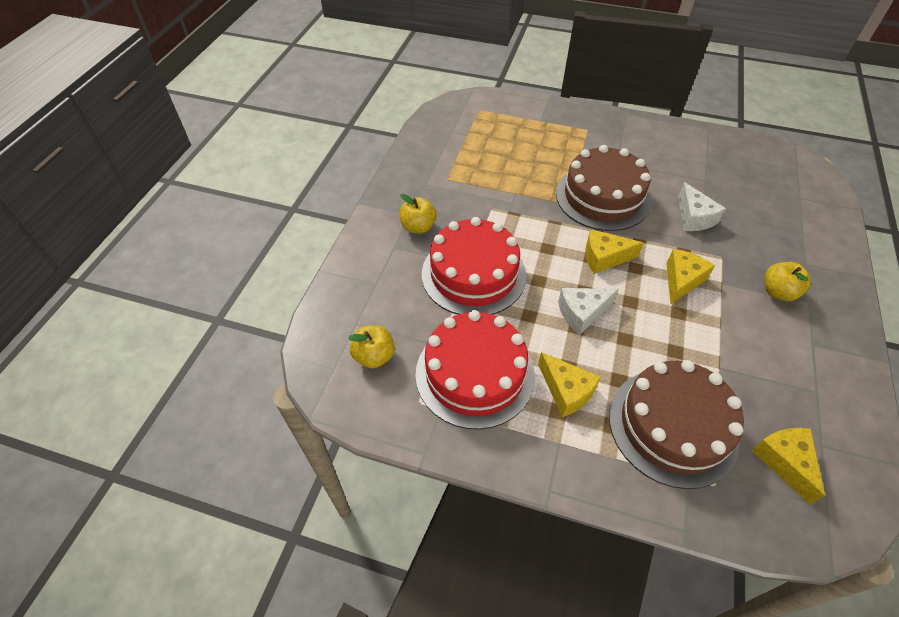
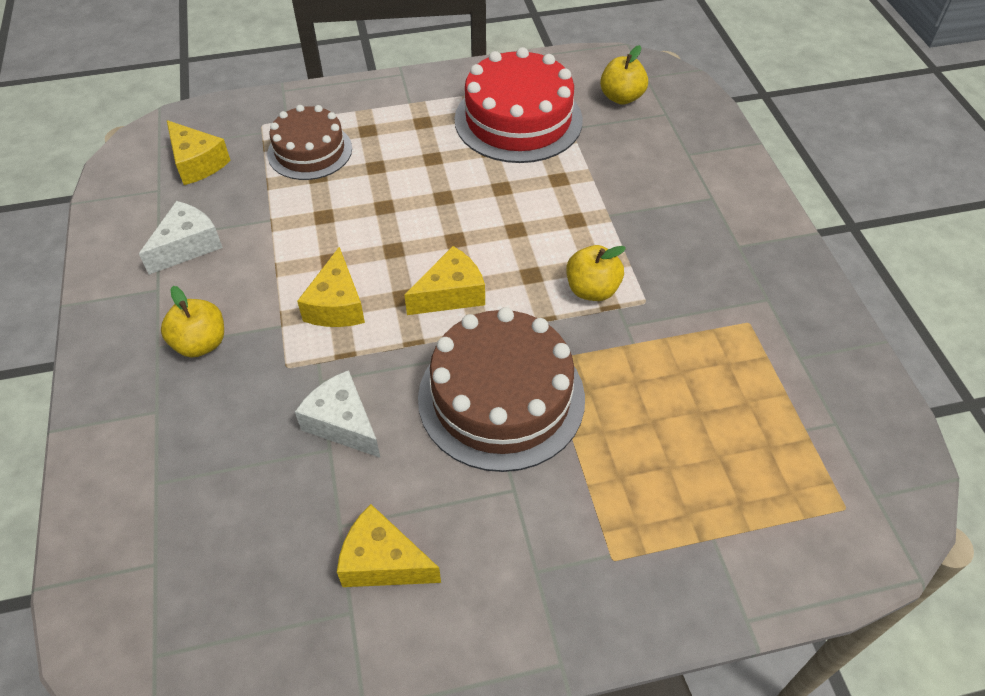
camera: 150 degrees right, 0 degrees up
yellow apple [399,194,436,234] -> yellow apple moved to [566,245,626,301]
red cake [422,217,526,315] -> none
yellow cheese [538,352,601,417] -> yellow cheese moved to [337,504,441,587]
white cheese [558,288,619,335] -> white cheese moved to [139,201,223,274]
brown cake [609,360,744,489] -> brown cake [267,105,352,180], size x0.64

